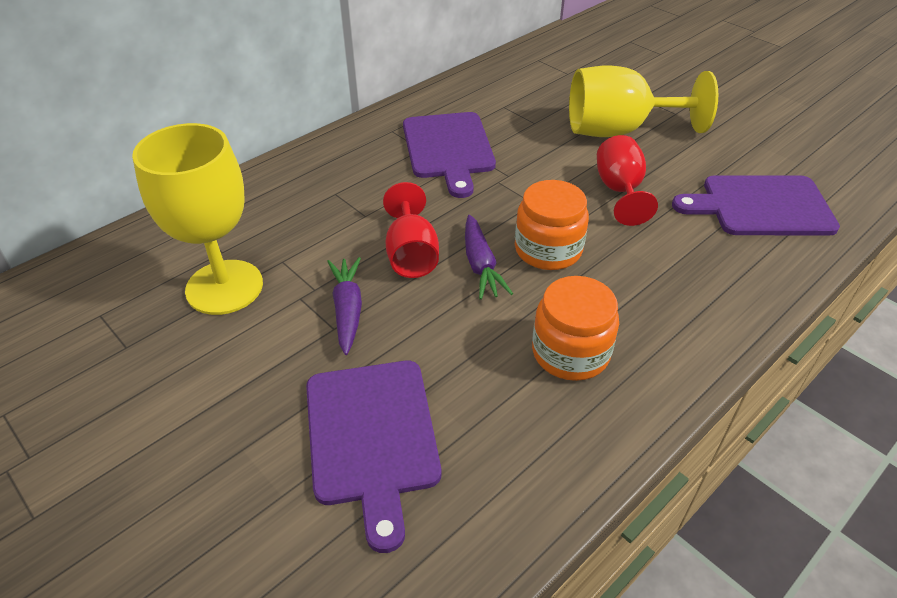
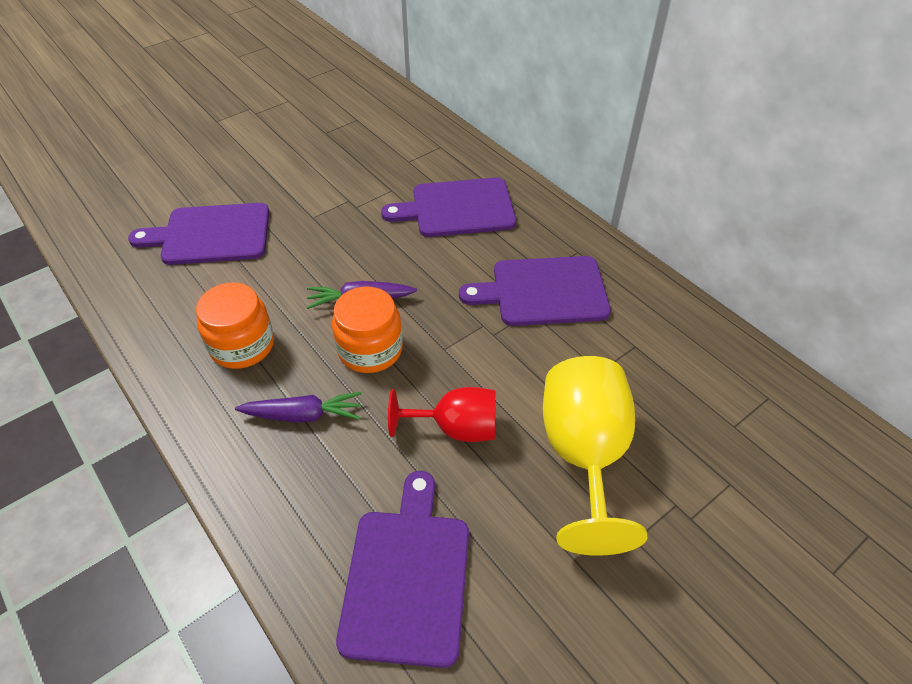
camera: 95 degrees right, 5 degrees up
yellow goblet [132,123,263,315] -> none
purple carrot [327,257,362,355] -> purple carrot moved to [235,392,362,423]
red goblet [383,182,439,278] -> none
none -> purple cutting board [381,177,516,237]

